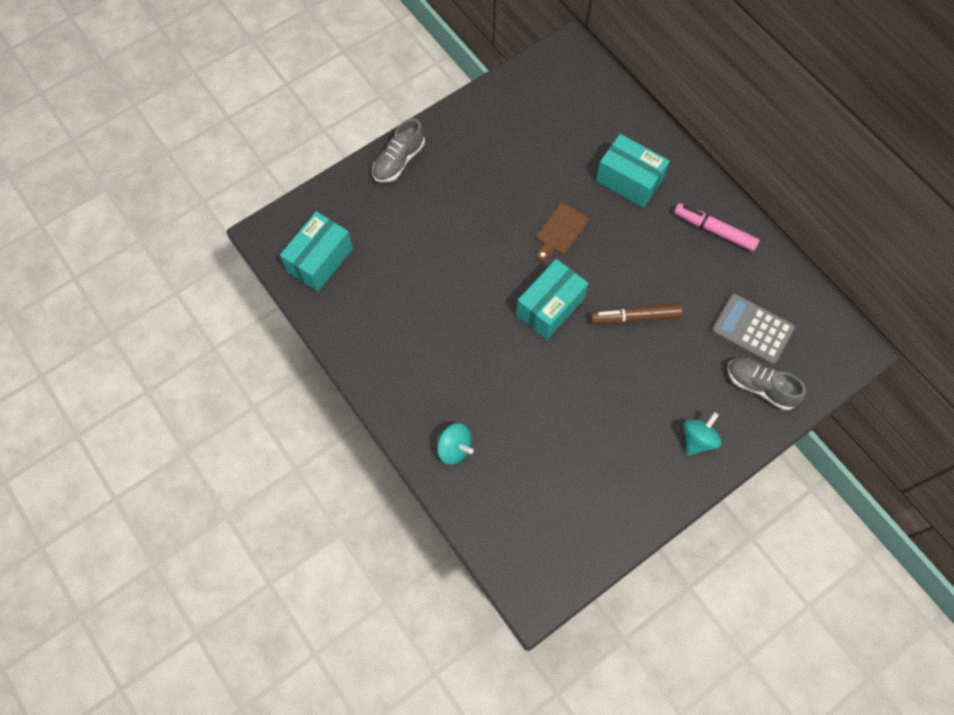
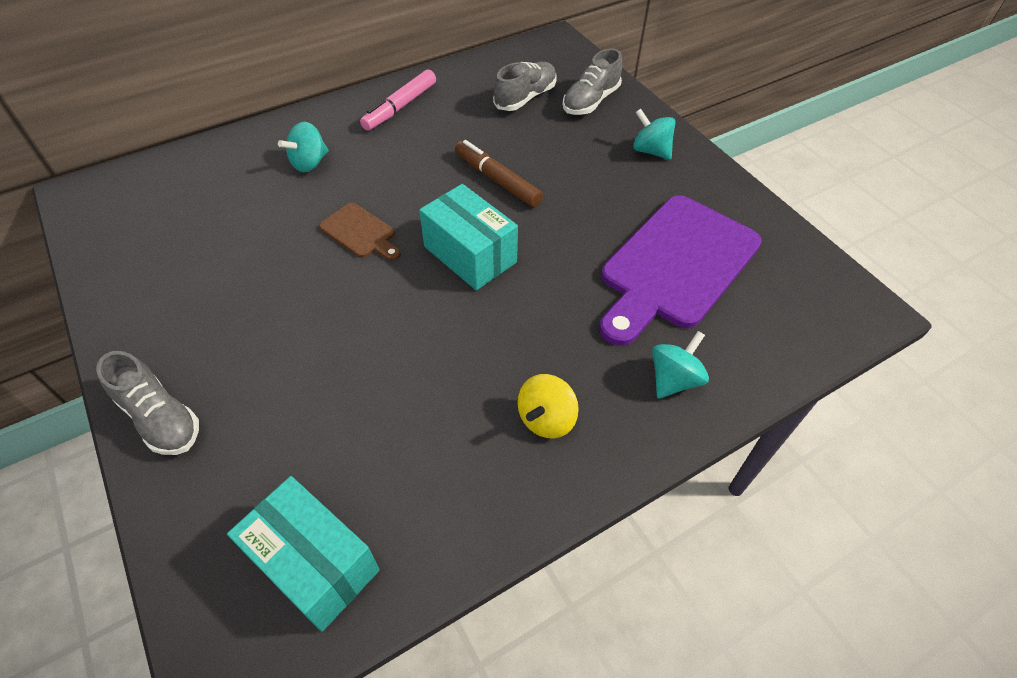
camera: 85 degrees left, 15 degrees down
brown marker [590,303,683,324] -> brown marker turned 135 degrees clockwise [455,140,543,207]
turquoise box [596,134,669,208] -> turquoise spinning top [278,122,329,172]
grey calculator [711,294,795,365] -> grey shoe [493,62,557,111]
none -> yellow spinning top [518,374,579,438]
none -> purple cutting board [599,195,762,346]

